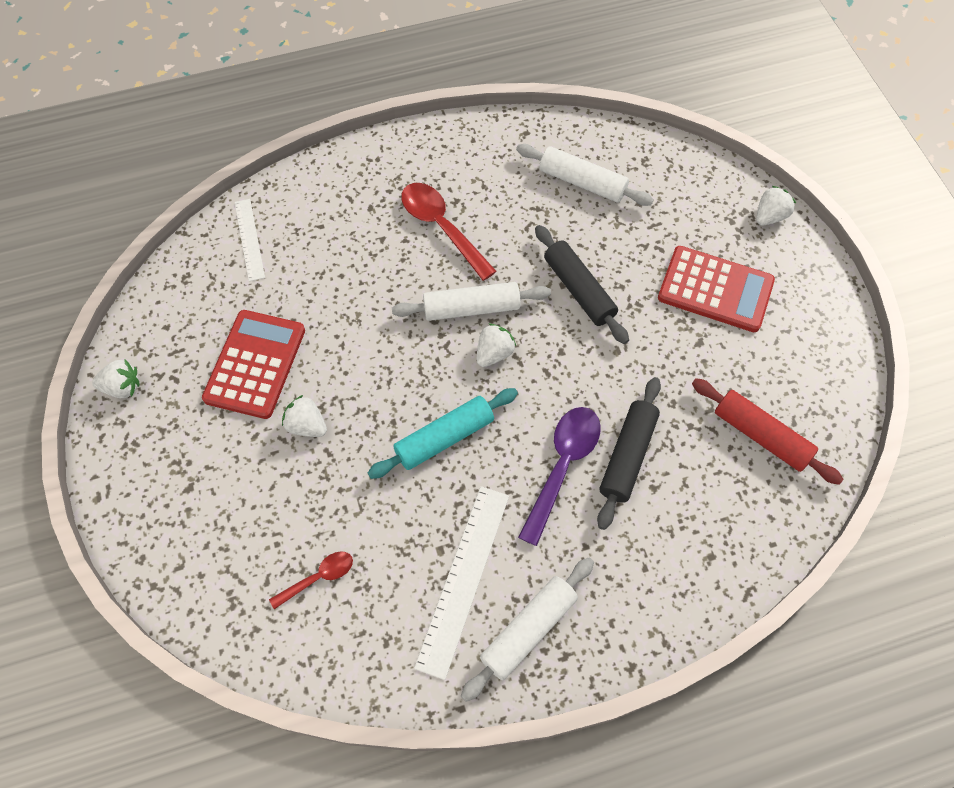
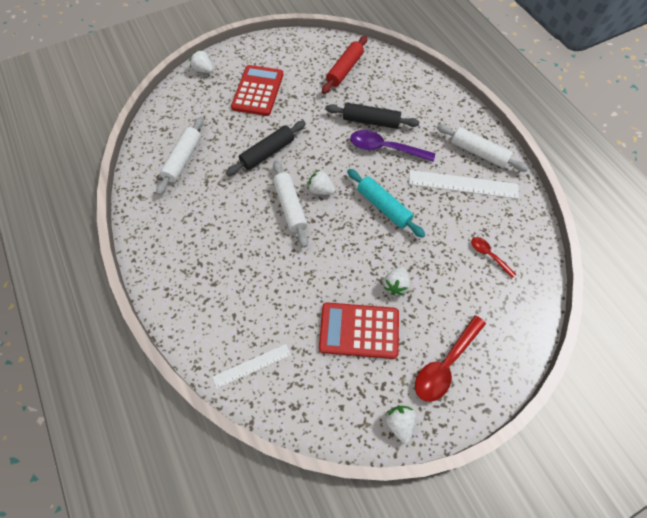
camera: 100 degrees left, 0 degrees up
red spoon [401,183,497,281] -> red spoon moved to [415,315,486,402]

